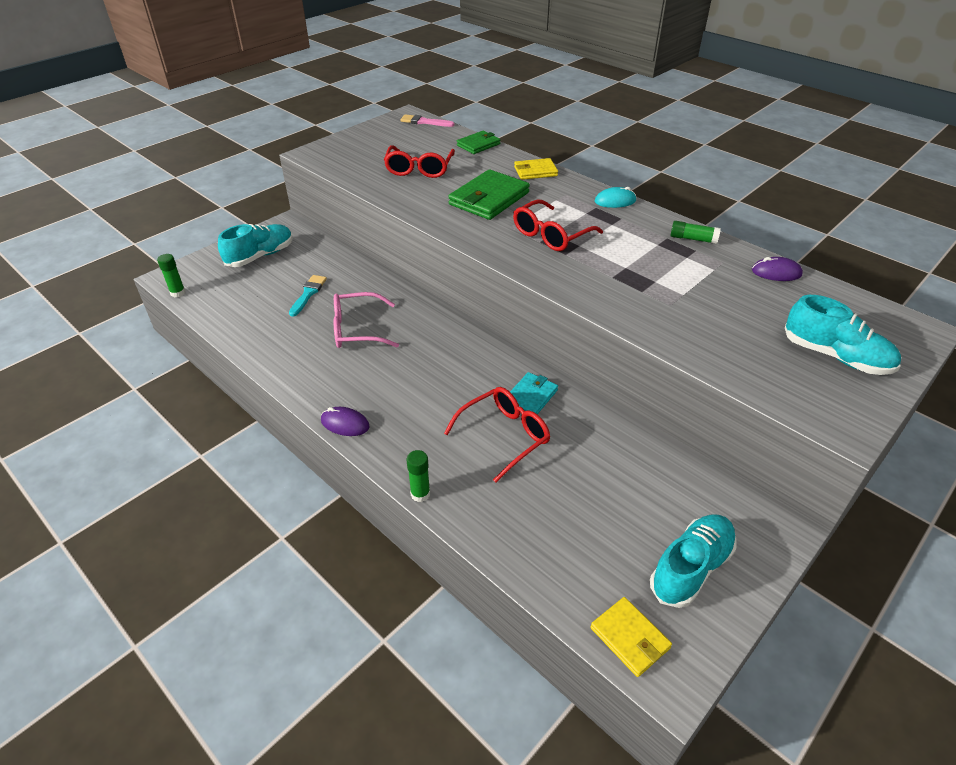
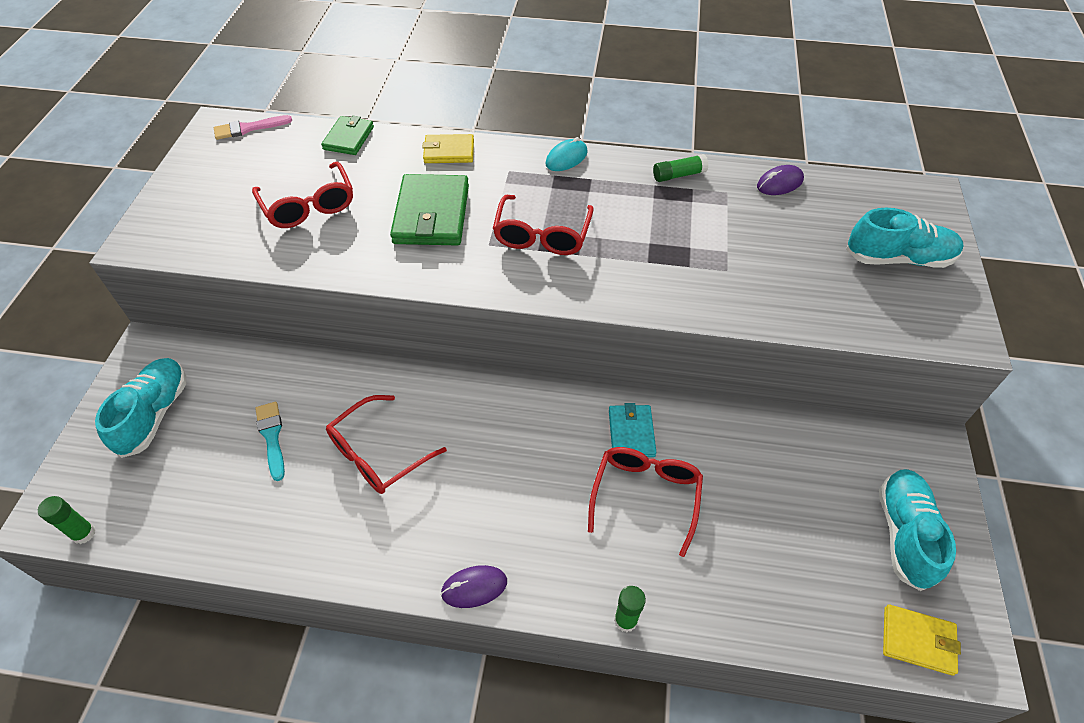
camera: 35 degrees left, 10 degrees up
pink glasses [334,292,399,348] -> red glasses [326,395,447,494]
yellow wallet [514,158,558,180] -> yellow wallet turned 45 degrees clockwise [422,134,474,163]

